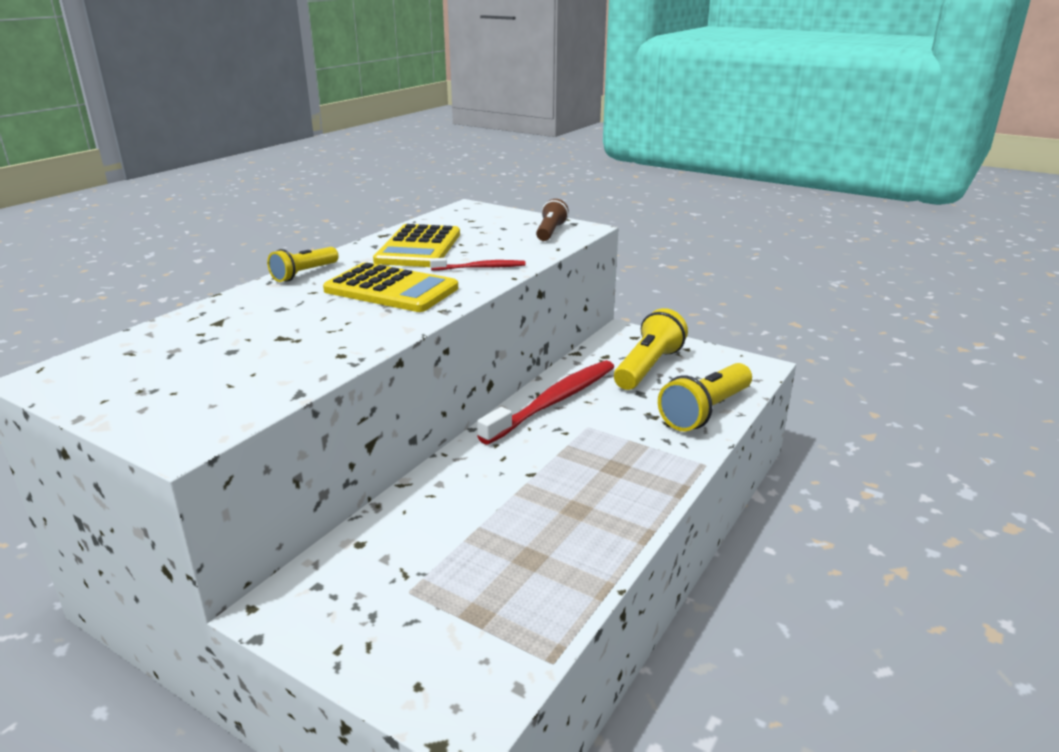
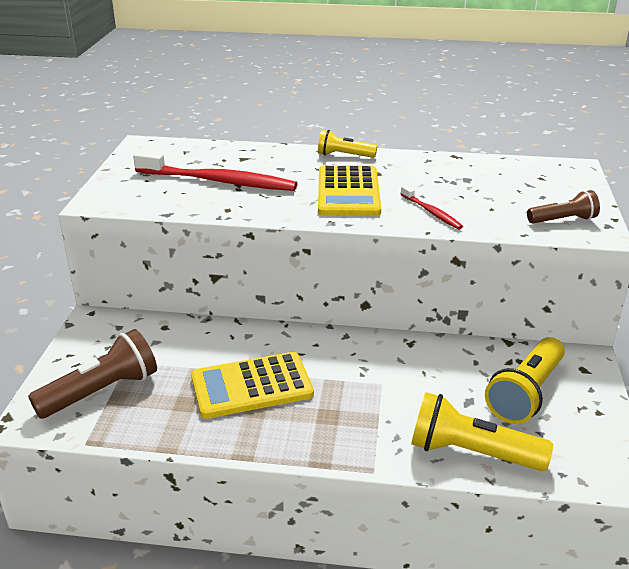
camera: 65 degrees right, 5 degrees up
yellow calculator [373,224,460,267] -> yellow calculator moved to [191,352,314,419]
red toothbrush [477,360,614,444] -> red toothbrush moved to [133,151,297,191]
yellow flashlight [614,308,688,390] -> yellow flashlight turned 120 degrees clockwise [485,337,565,424]
none -> brown flashlight [28,329,157,419]

